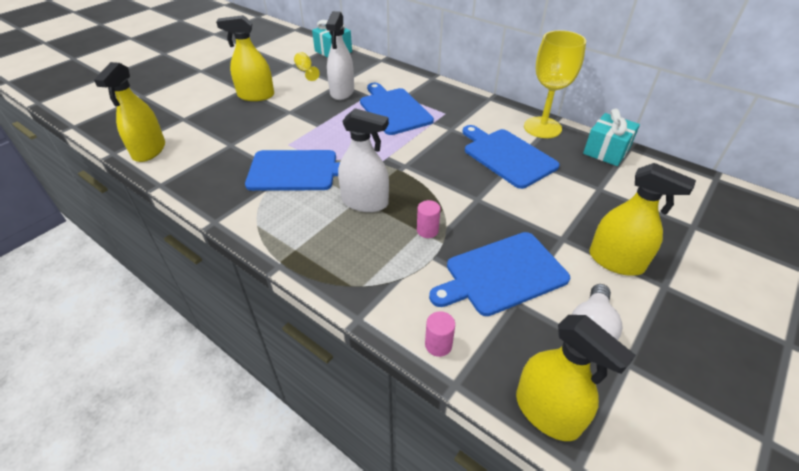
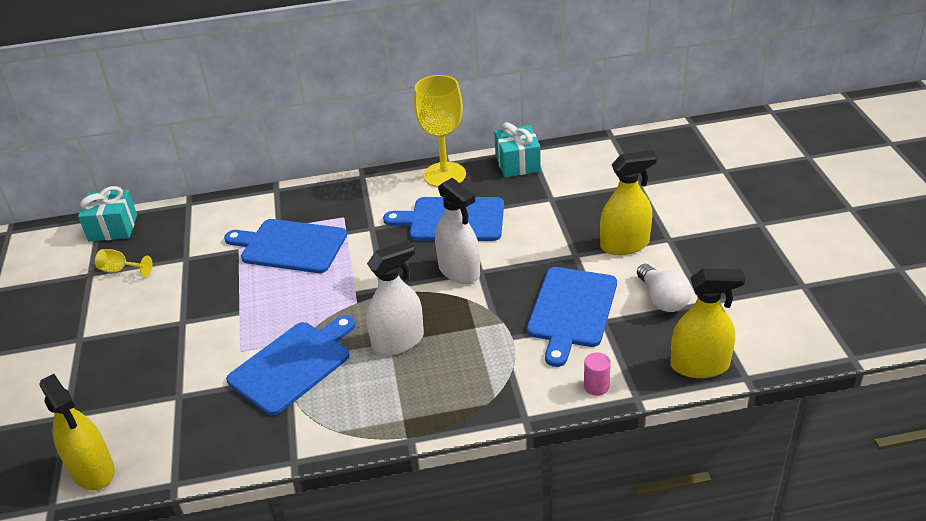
camera: 45 degrees left, 5 degrees down
yellow spray bottle [216,15,274,101] -> none
white spray bottle [326,11,354,100] -> white spray bottle moved to [435,178,480,284]
pink cylinder [417,200,441,238] -> none

